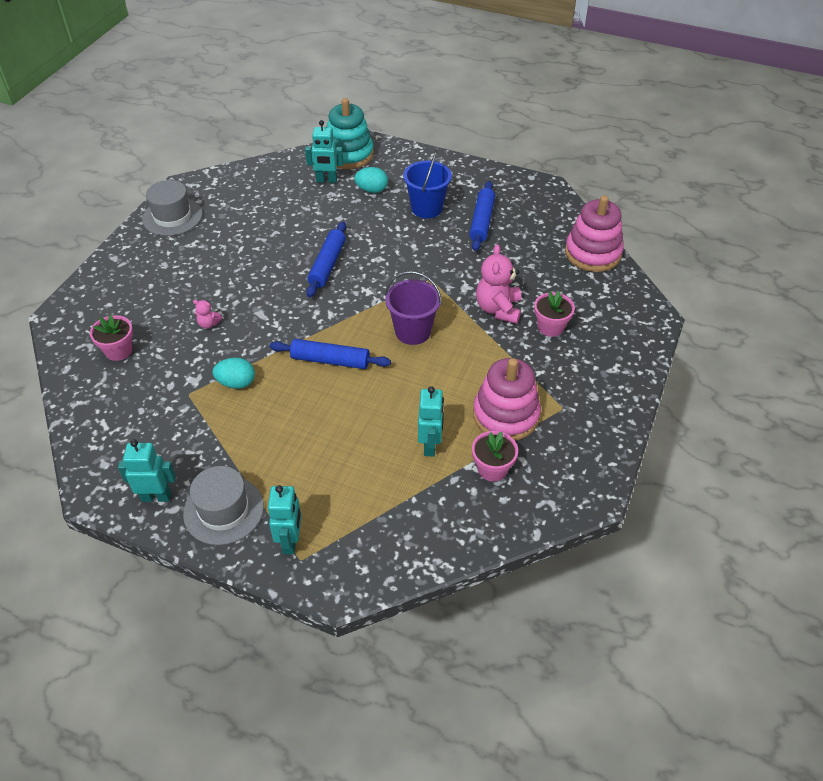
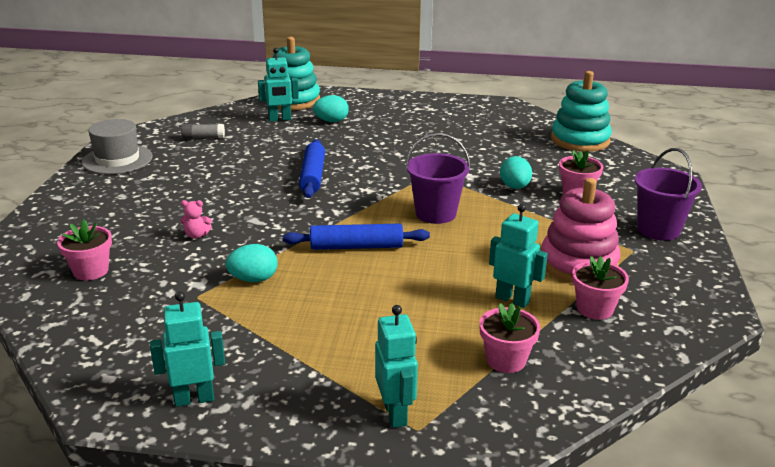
camera: 15 degrees left, 20 degrees down
grey hat [183,466,264,545] -> none
blue bucket [403,150,452,218] -> none
turquoise robot [418,386,444,457] -> turquoise robot turned 45 degrees counterclockwise [489,204,548,308]
blue rolling pin [469,181,495,251] -> none
pink teddy bear [476,244,521,324] -> turquoise egg [500,156,532,189]
pink stacking toy [565,196,624,272] -> turquoise stacking toy [551,71,612,152]
none -> grey glue stick [181,124,225,139]
none -> pink flower pot [479,303,540,373]
none -> purple bucket [635,148,702,241]

